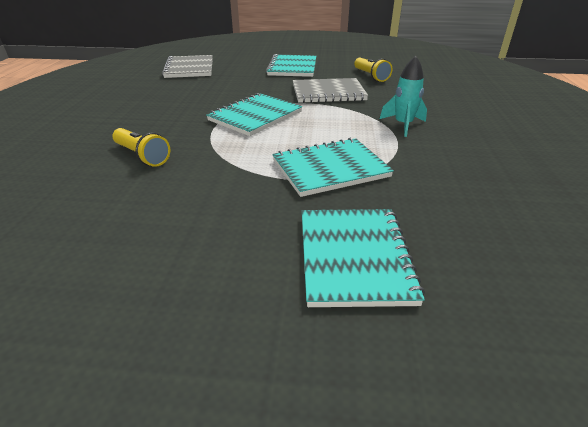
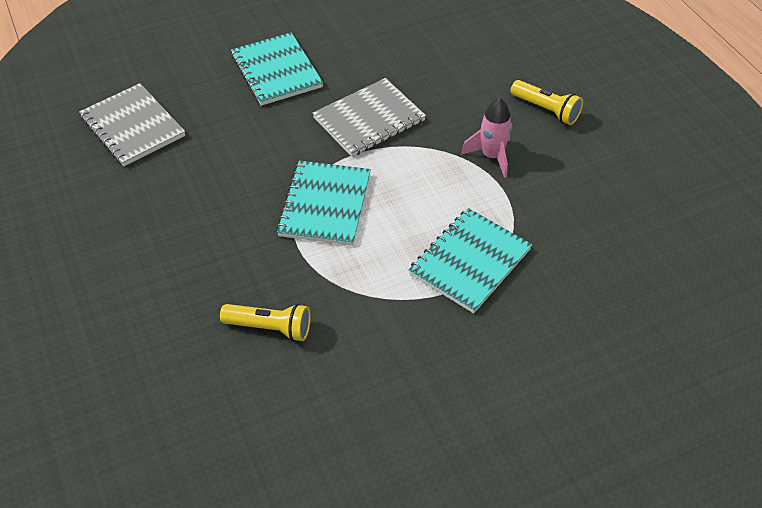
camera: 30 degrees left, 15 degrees up
turquoise notebook [302,209,425,307] -> none
yellow flashlight [354,58,392,82] -> yellow flashlight moved to [511,80,583,125]
turquoise rocket [380,56,427,137] -> pink rocket [461,98,512,178]

